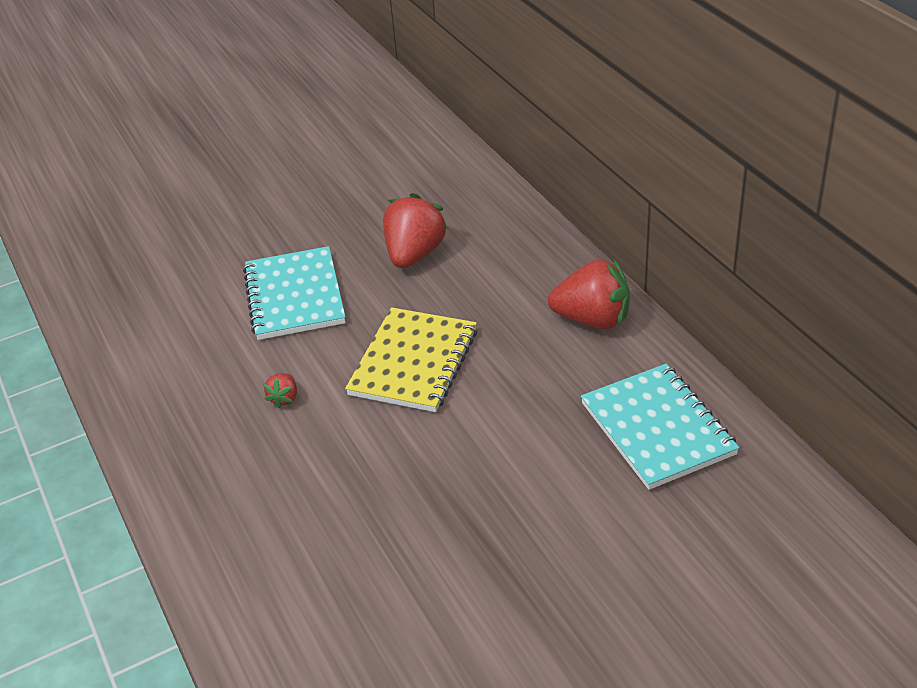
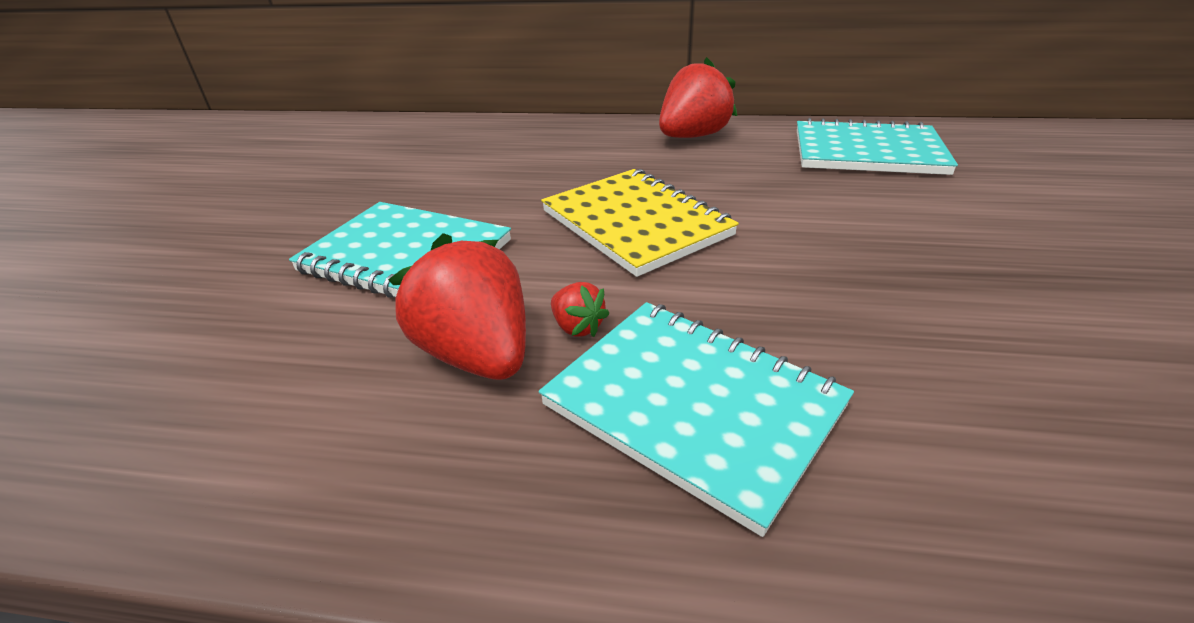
camera: 55 degrees left, 5 degrees down
red strawberry [383,193,448,268] -> red strawberry moved to [388,233,526,380]
none -> turquoise notebook [539,302,854,537]

